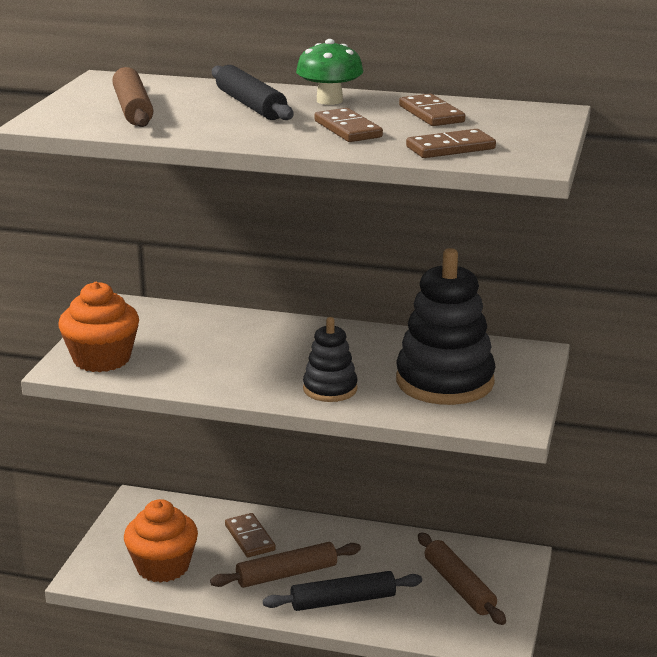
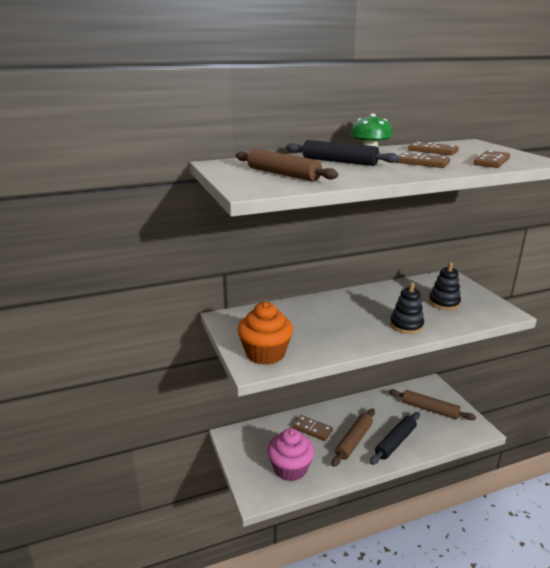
camera: 35 degrees left, 0 degrees up
orange cupcake [124,499,198,583] -> pink cupcake [267,428,314,481]
black stacking toy [396,248,496,405] -> black stacking toy [429,262,461,310], size x0.55

